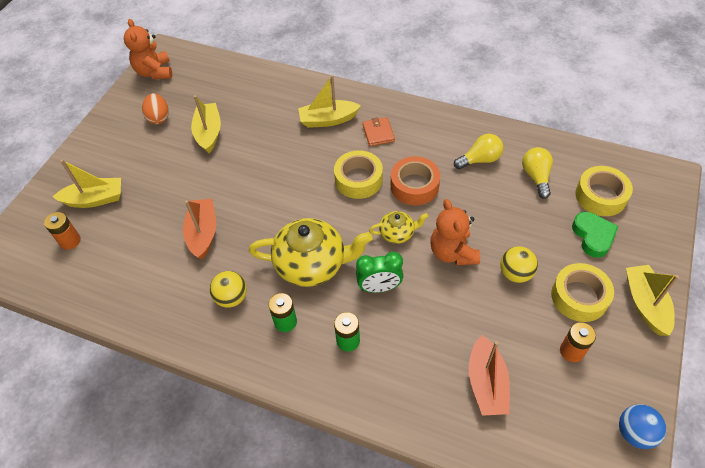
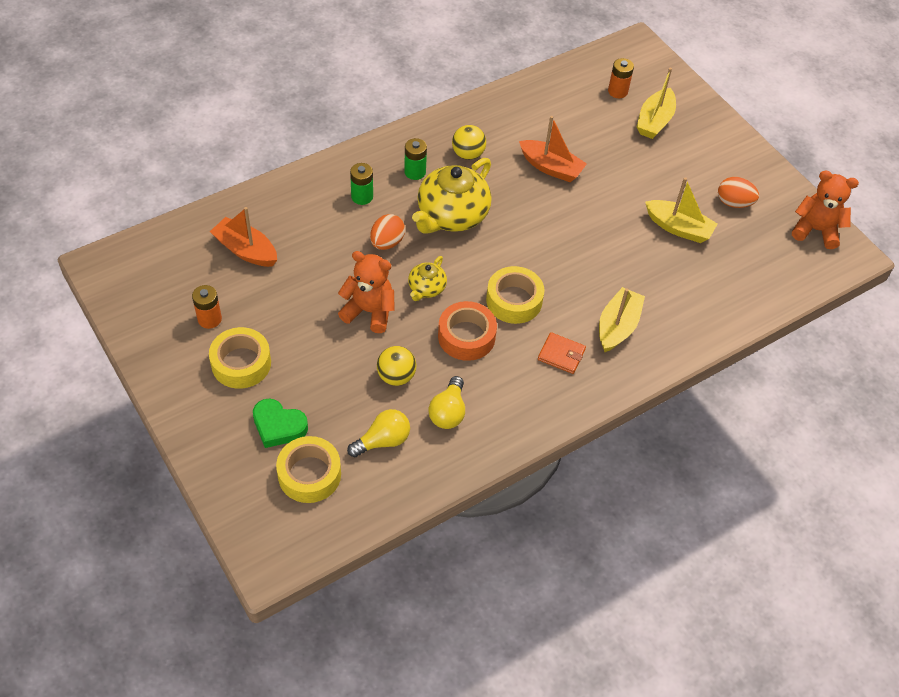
camera: 120 degrees right, 0 degrees up
green clock [356,252,403,293] -> orange egg [370,214,405,250]
yellow ball [500,246,538,283] -> yellow ball moved to [377,346,416,386]
yellow light bulb [522,147,553,199] -> yellow light bulb turned 60 degrees counterclockwise [347,409,410,457]
blue ball [619,404,666,449] -> none
yellow boat [626,265,679,336] -> none

